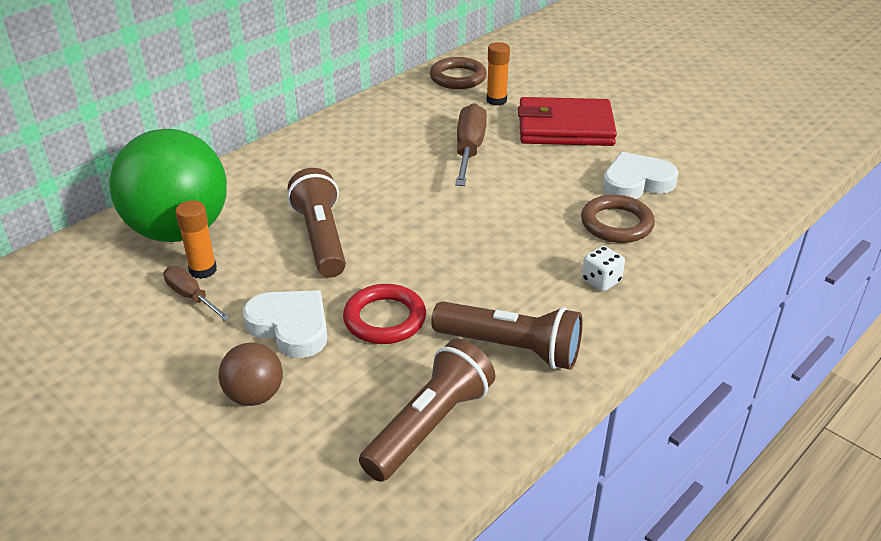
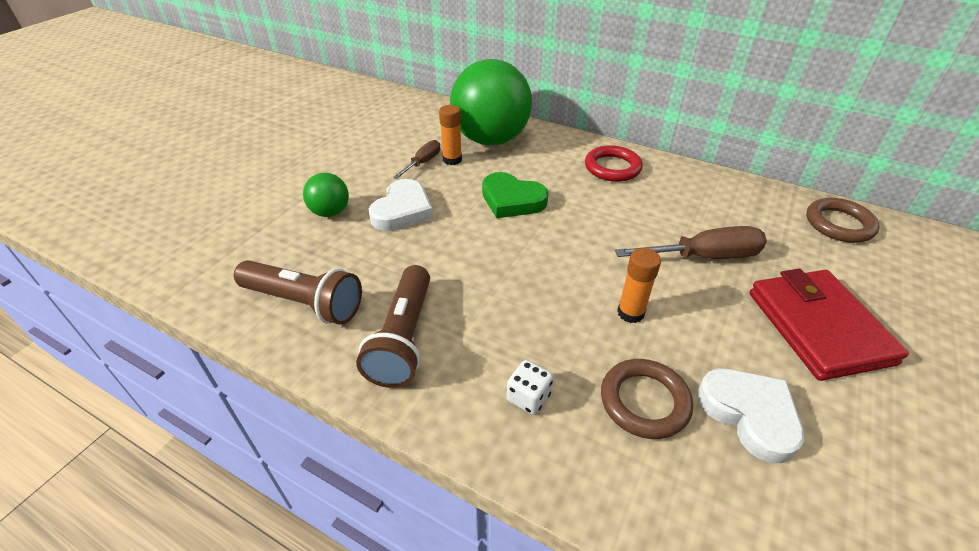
camera: 75 degrees right, 5 degrees up
brown ball [218,343,283,406] -> green ball [303,173,349,217]
brown flashlight [287,168,346,278] -> green heart [482,172,549,218]
red ring [343,284,426,344] -> red ring moved to [585,145,643,182]
orange glue stick [486,42,510,106] -> orange glue stick moved to [617,248,661,323]

